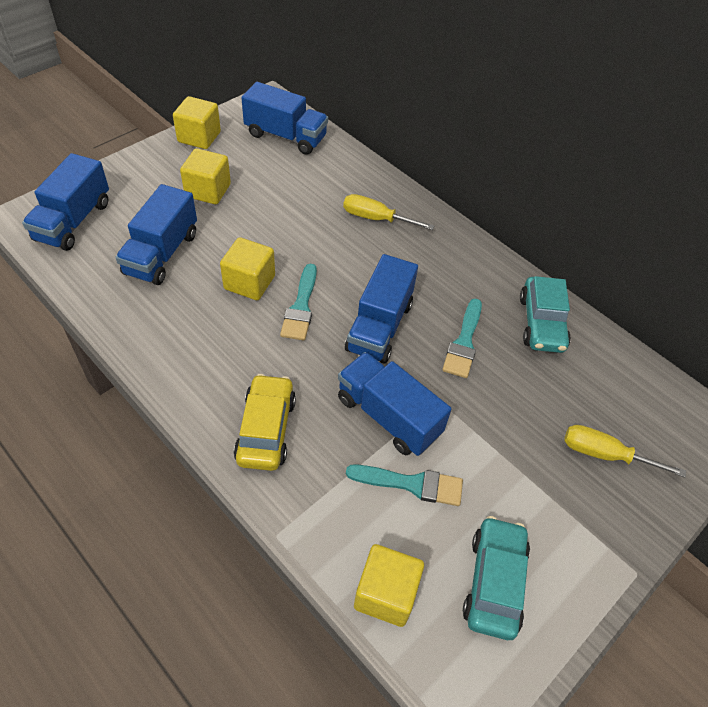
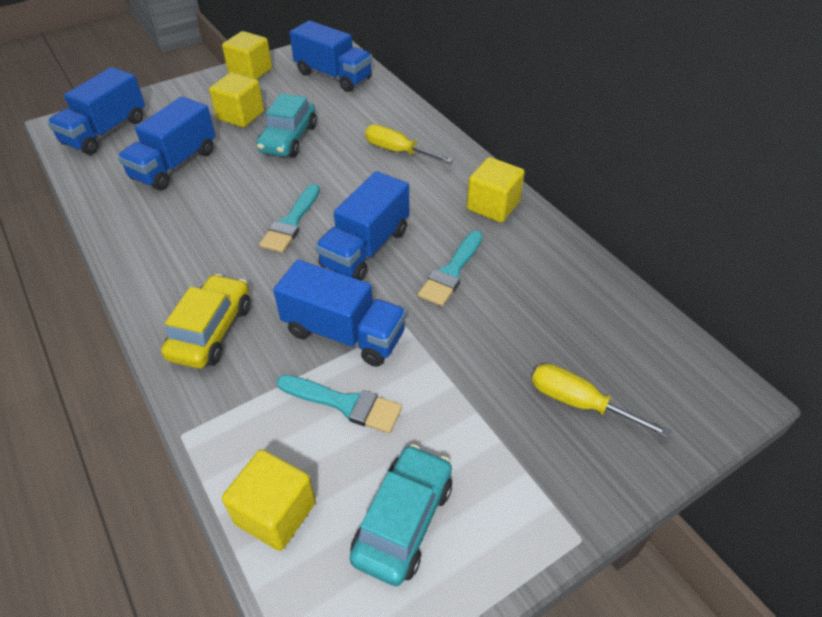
camera: 15 degrees right, 5 degrees down
yellow cube [220,237,275,300] -> yellow cube moved to [467,157,525,223]
blue truck [338,352,451,456] -> blue truck turned 150 degrees clockwise [273,260,407,367]
turquoise car [520,276,571,353] -> turquoise car moved to [256,93,317,157]

